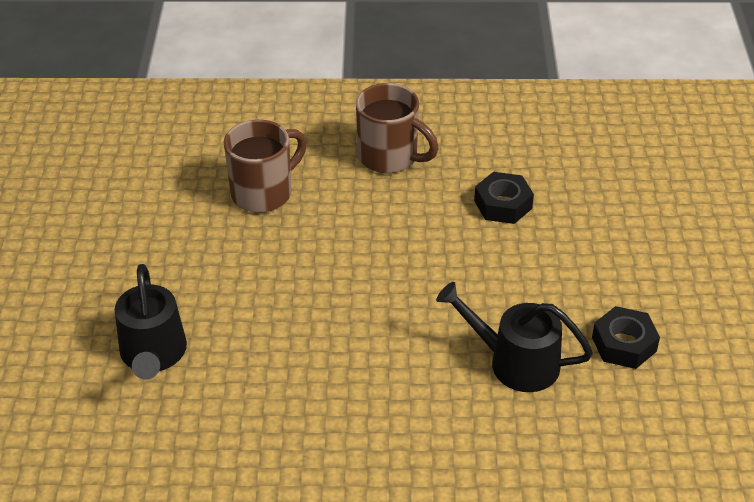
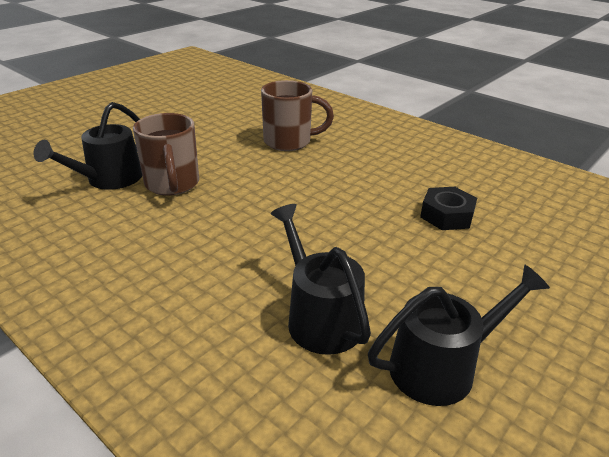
camera: 40 degrees right, 10 degrees down
brown mug [356,83,439,173] -> brown mug moved to [133,113,199,196]
black nut [592,306,660,369] -> black watering can [368,265,550,406]

